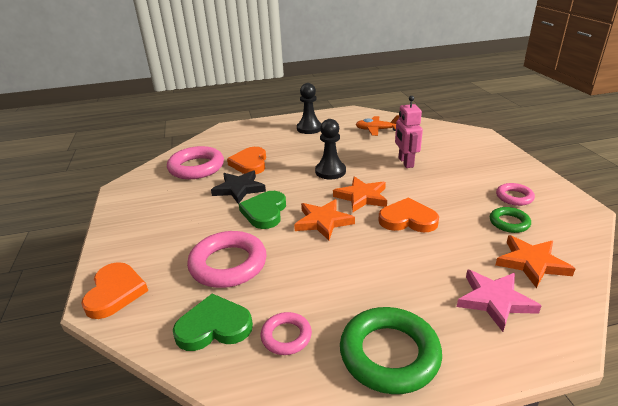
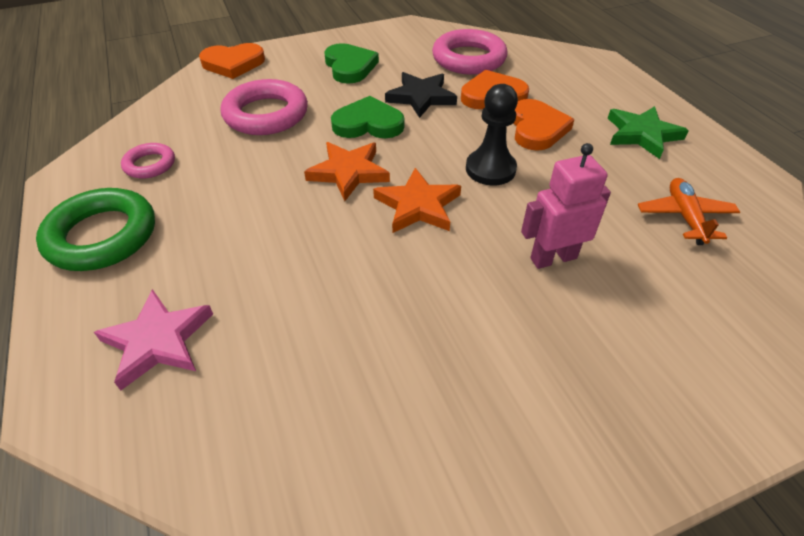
camera: 80 degrees right, 15 degrees up
green heart [173,294,253,351] -> green heart moved to [324,43,379,84]
black pawn [297,83,322,134] -> green star [608,106,689,159]
orange heart [378,198,439,232] -> orange heart moved to [513,99,575,151]
green ring [490,207,531,233] -> none
orange star [495,235,575,288] -> none
pink ring [496,183,535,206] -> none

